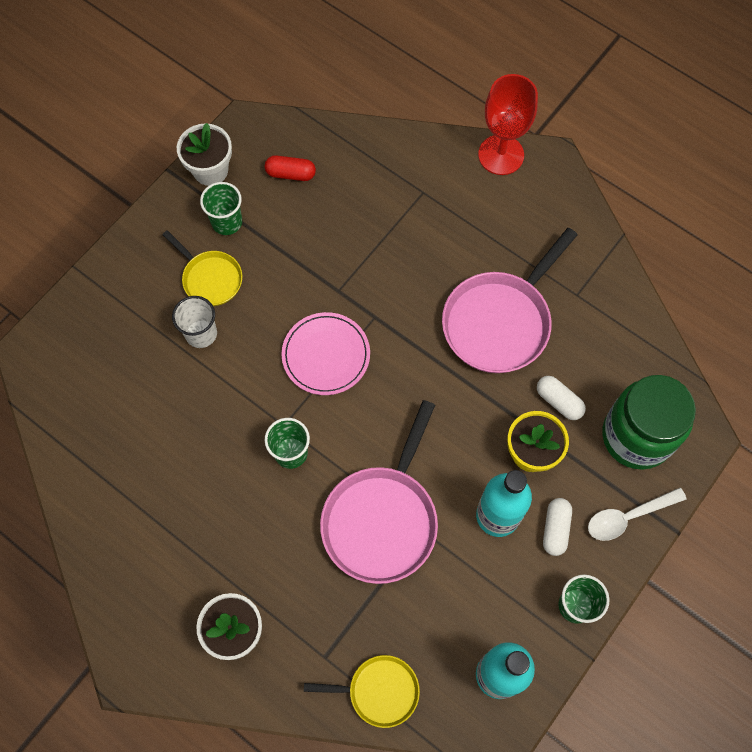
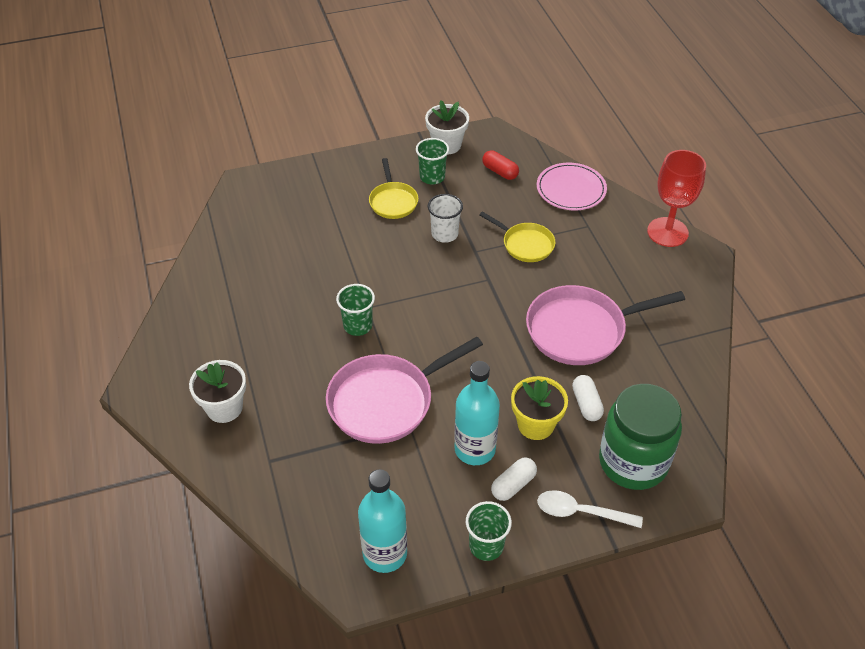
camera: 35 degrees right, 20 degrees down
white cup [172,296,217,348] -> white cup moved to [428,194,463,243]
pink plate [281,312,370,395] -> pink plate moved to [537,163,607,210]
yellow pan [304,655,420,728] -> yellow pan moved to [479,211,555,262]

